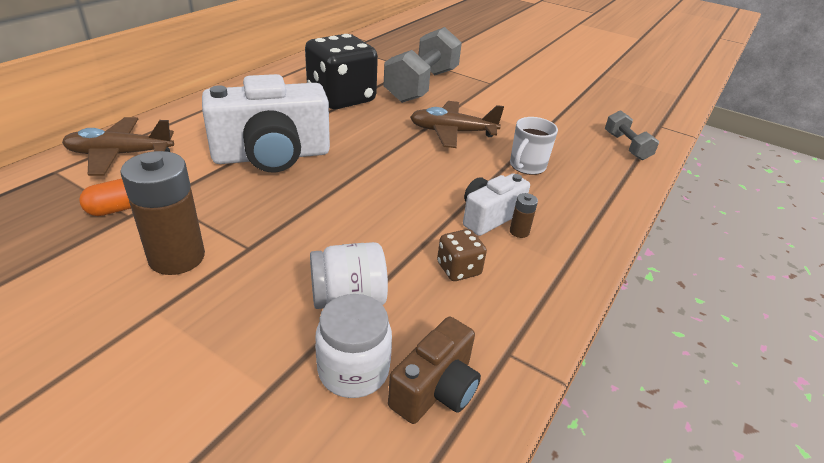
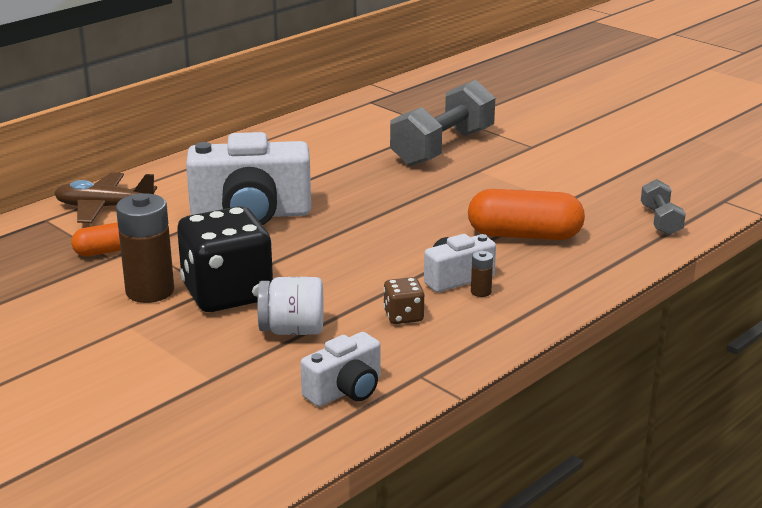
camera: 15 degrees right, 10 degrees down
black dice [305,34,378,109] -> black dice moved to [177,206,273,312]
white jar [315,294,392,398] -> none
brown camera [388,317,481,424] -> white camera [301,332,380,407]
brown plane [410,101,504,148] -> none
white mug [510,117,558,175] -> orange capsule [468,189,585,240]

